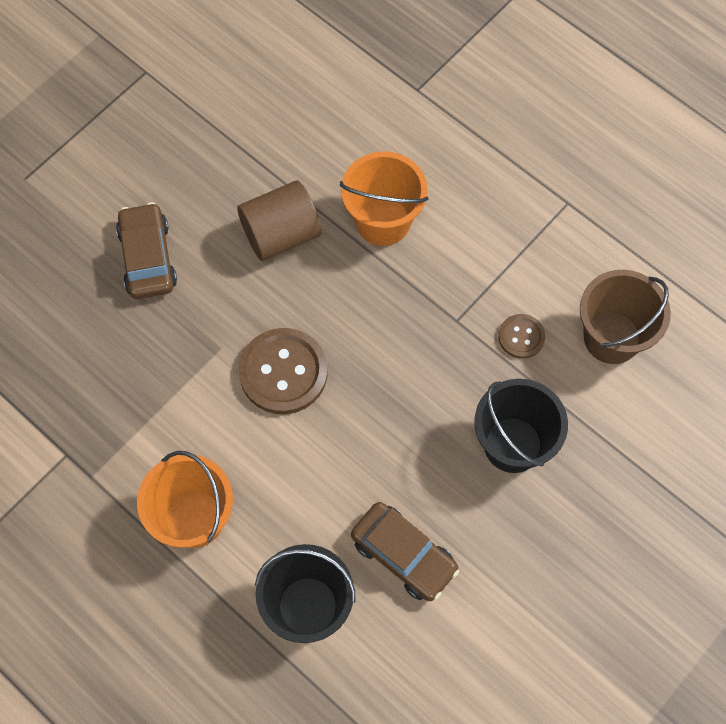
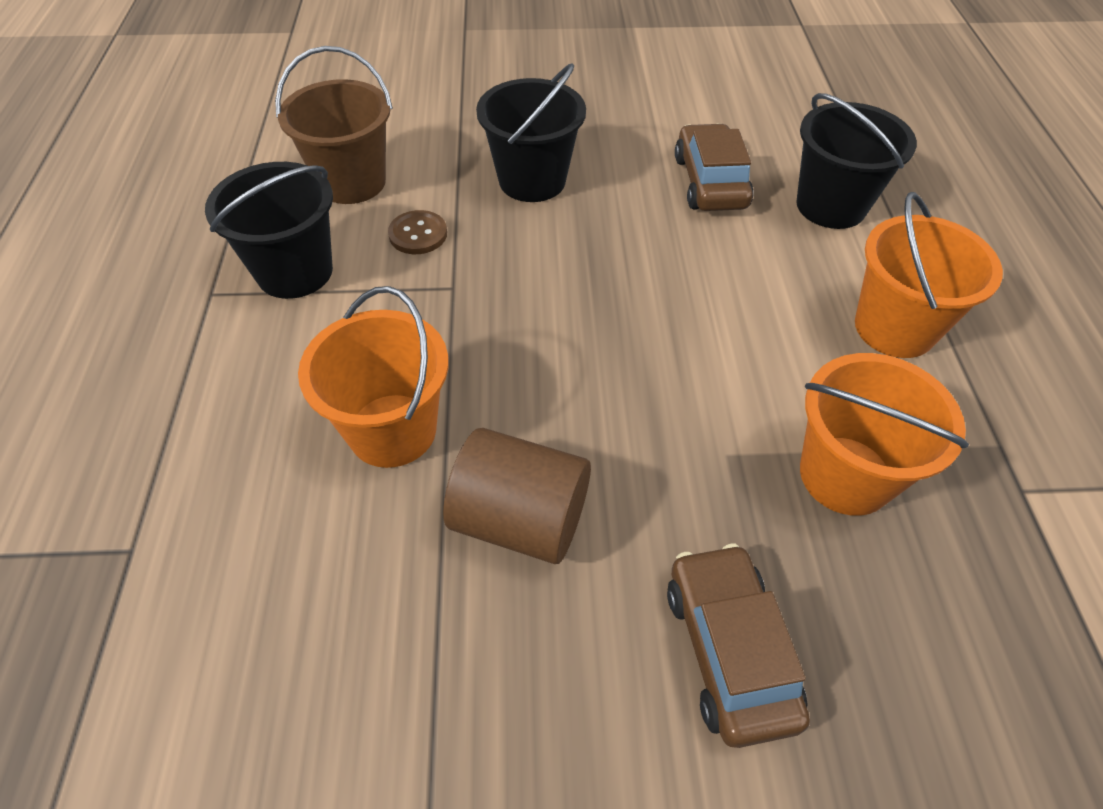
camera: 135 degrees left, 15 degrees down
brown car [116,202,177,299] -> brown car turned 135 degrees clockwise [667,544,810,748]
brown button [238,328,328,414] -> none
none -> black bucket [205,162,333,299]
none -> orange bucket [800,353,969,516]

